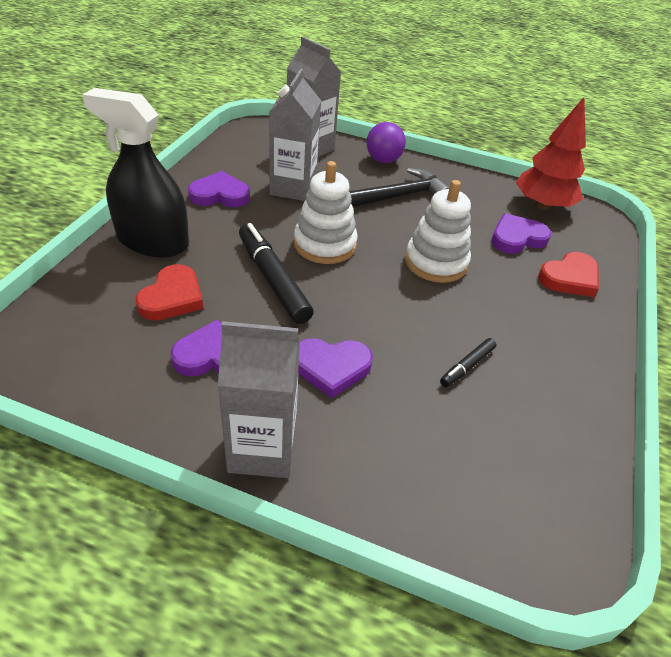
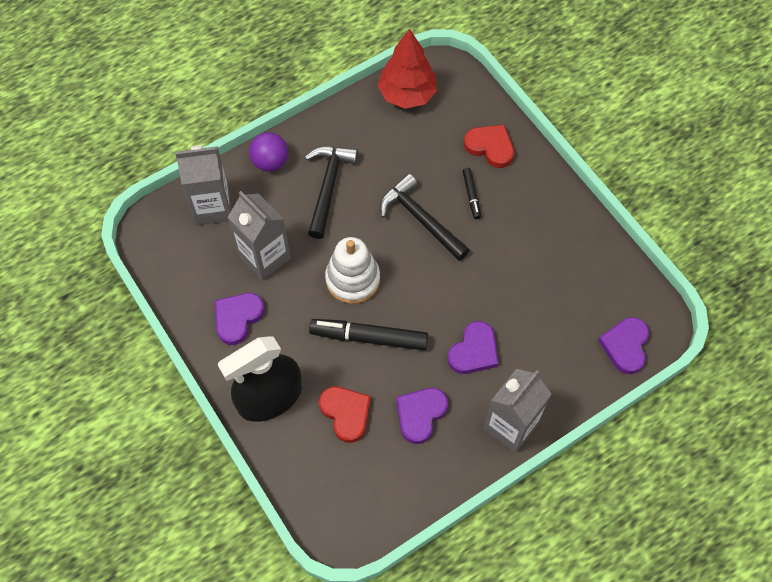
camera: 50 degrees left, 20 degrees up
white stacking toy [405,180,471,283] -> black hammer [380,174,470,261]
black marker [440,338,497,387] -> black marker moved to [463,168,481,219]
purple heart [492,213,551,254] -> purple heart moved to [598,317,649,374]
red heart [538,252,599,297] -> red heart turned 60 degrees counterclockwise [464,125,514,168]

